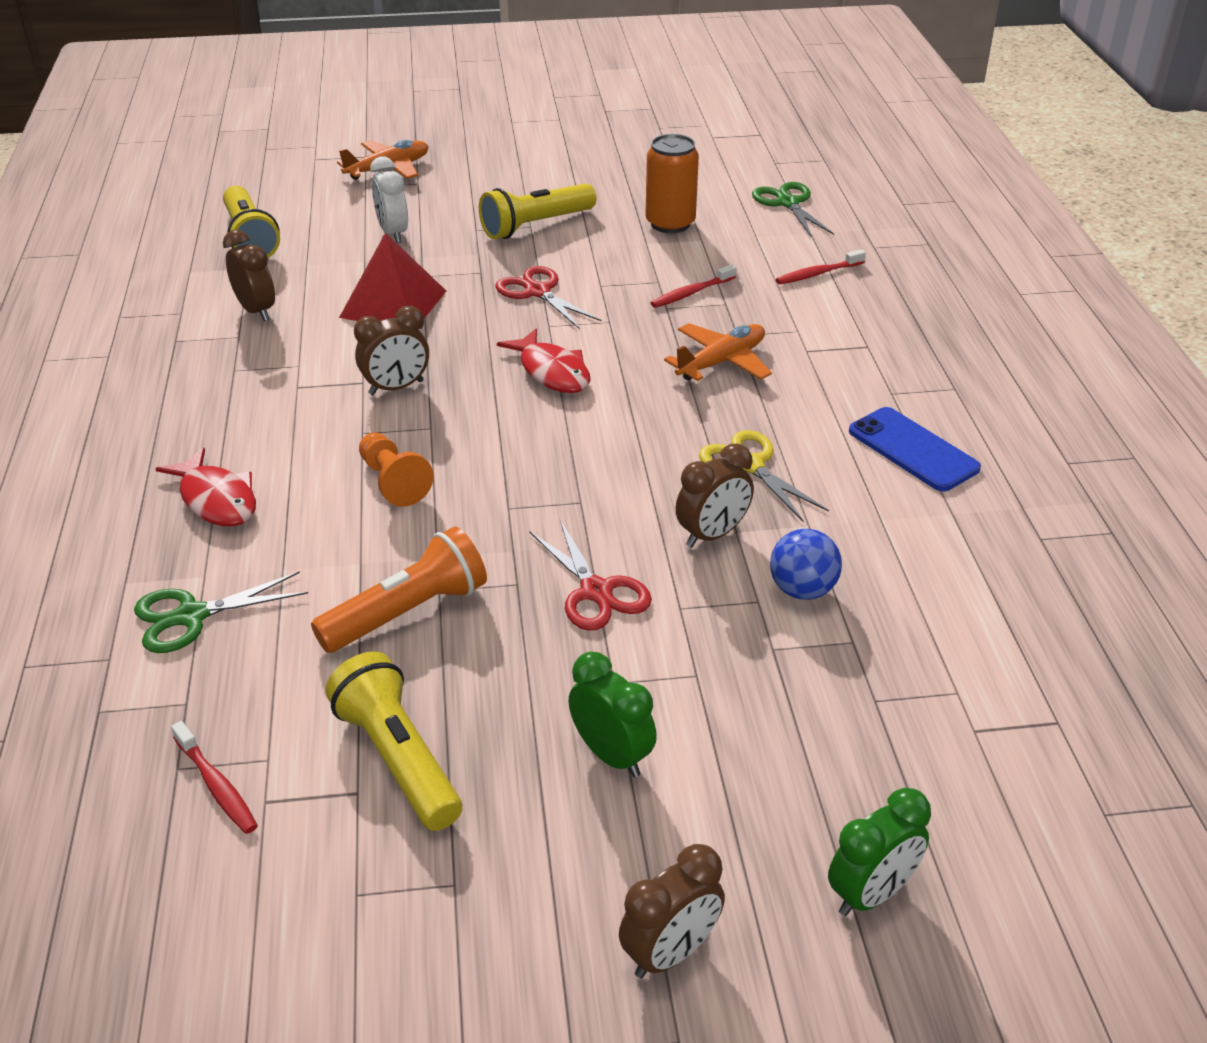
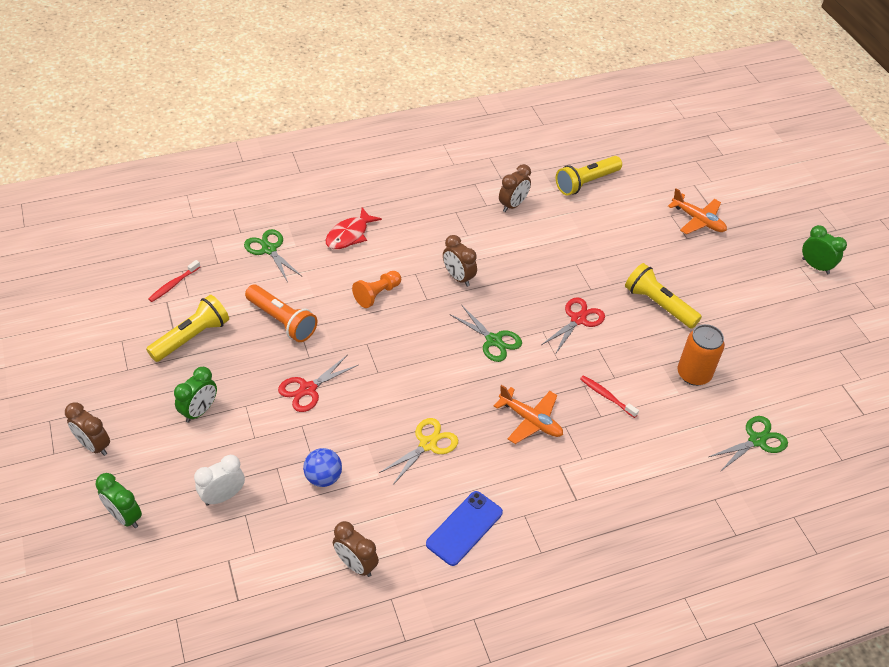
camera: 75 degrees right, 10 degrees up
red pyramid [339,233,446,321] -> none
white clock [370,156,408,243] -> white clock moved to [194,455,245,506]
red fish [497,328,591,393] -> green scissors [449,306,522,362]
brown clock [676,443,754,547] -> brown clock moved to [333,521,379,577]
red toothbrush [776,249,866,284] -> none
none -> green clock [802,225,847,274]

